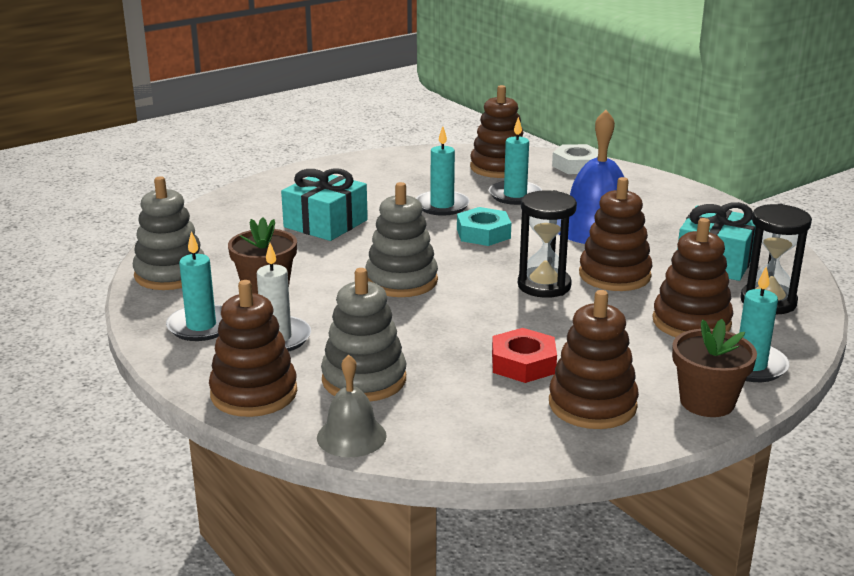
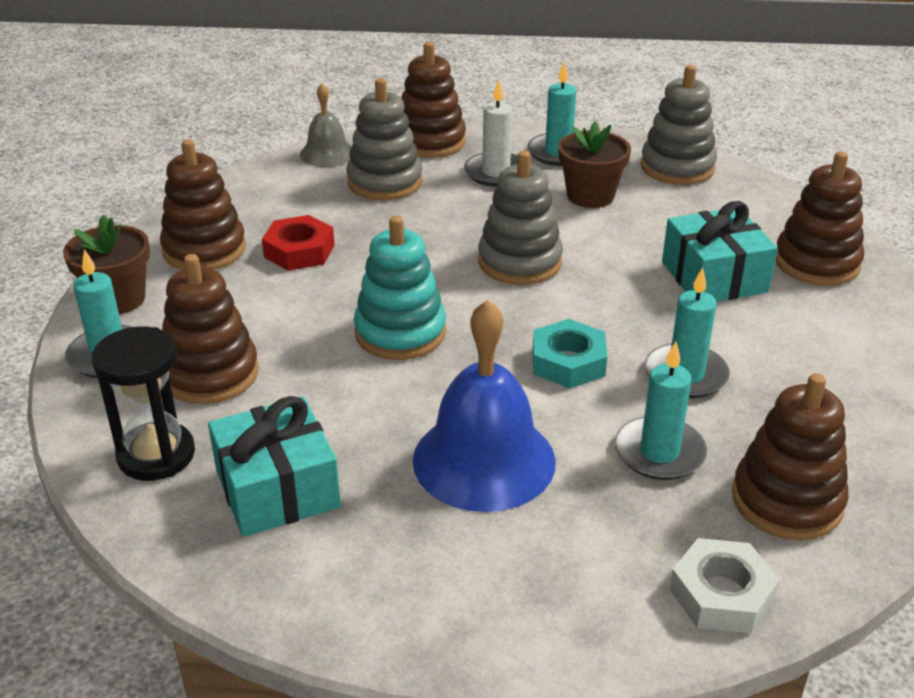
camera: 130 degrees right, 10 degrees up
black hourglass [518,190,577,298] -> turquoise stacking toy [354,216,446,360]
brown stacking toy [579,177,652,291] -> brown stacking toy moved to [775,151,864,286]

